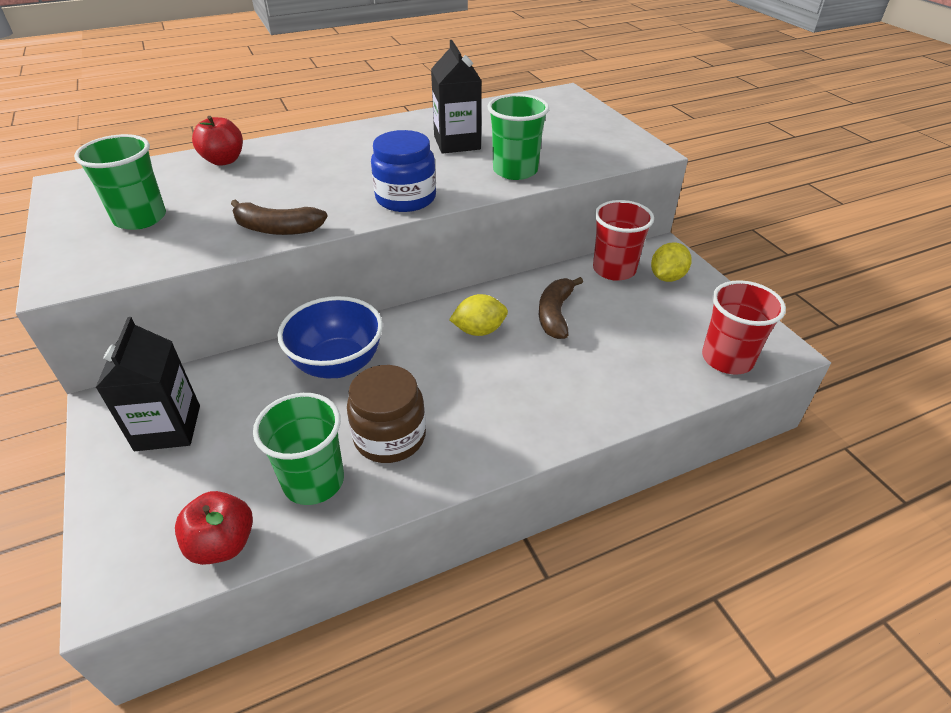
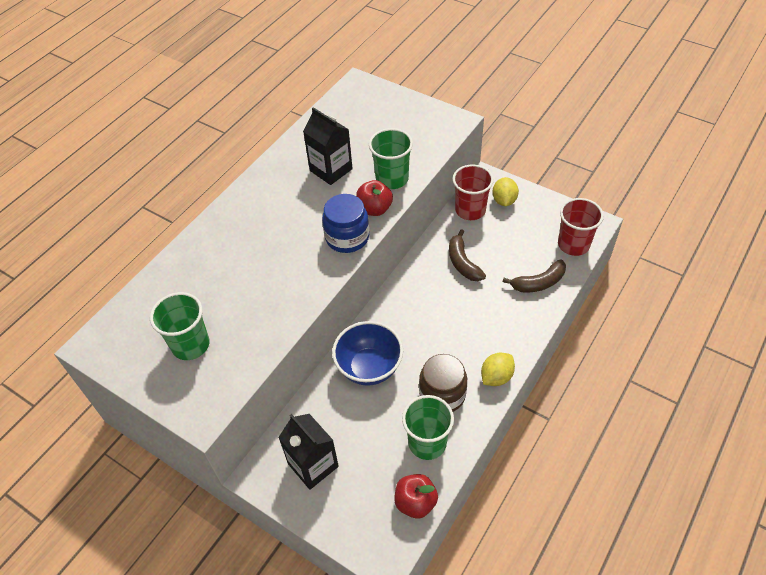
camera: 30 degrees left, 10 degrees up
red apple [192,116,243,166] -> red apple moved to [356,180,393,216]
brown banana [231,199,328,235] -> brown banana moved to [503,259,566,293]
yellow lemon [449,294,508,336] -> yellow lemon moved to [481,353,515,386]

